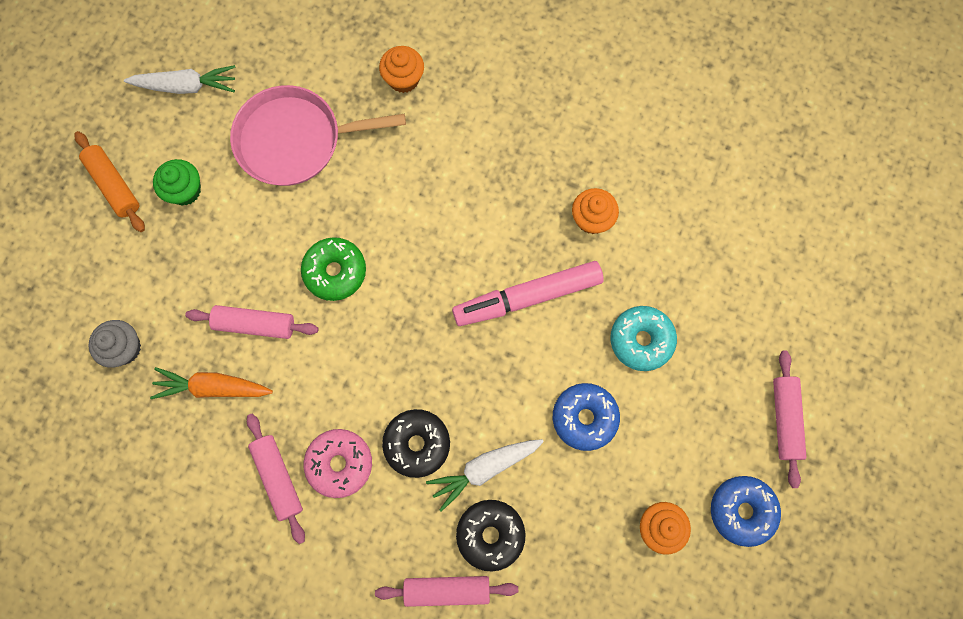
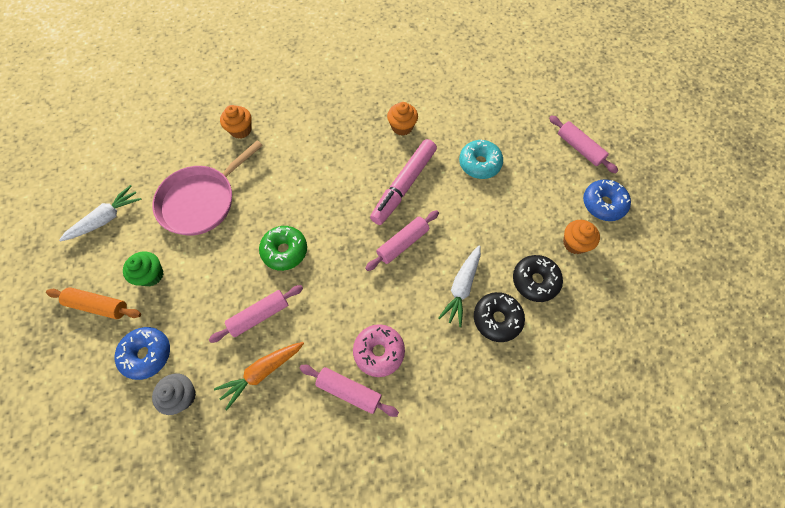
camera: 40 degrees left, 10 degrees down
pink rolling pin [375,576,518,607] -> pink rolling pin moved to [365,210,439,271]
black donut [382,409,450,478] -> black donut moved to [513,255,563,302]
blue donut [553,383,620,451] -> blue donut moved to [115,327,170,380]

